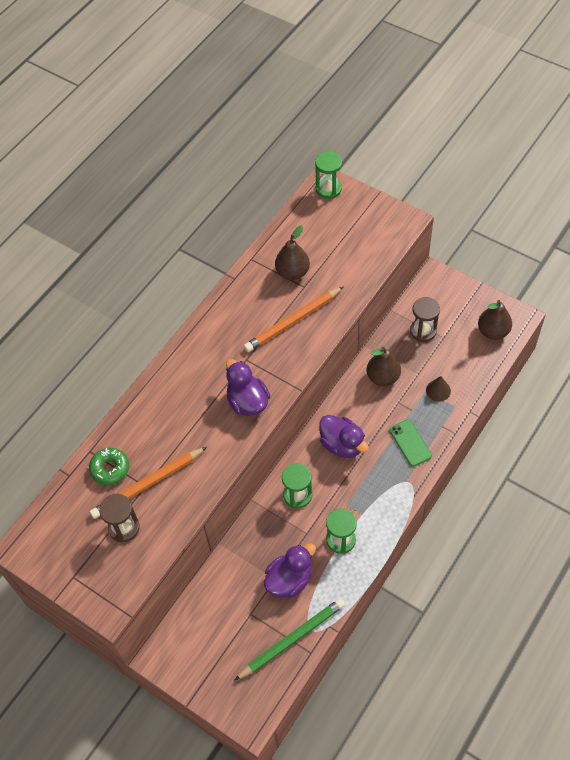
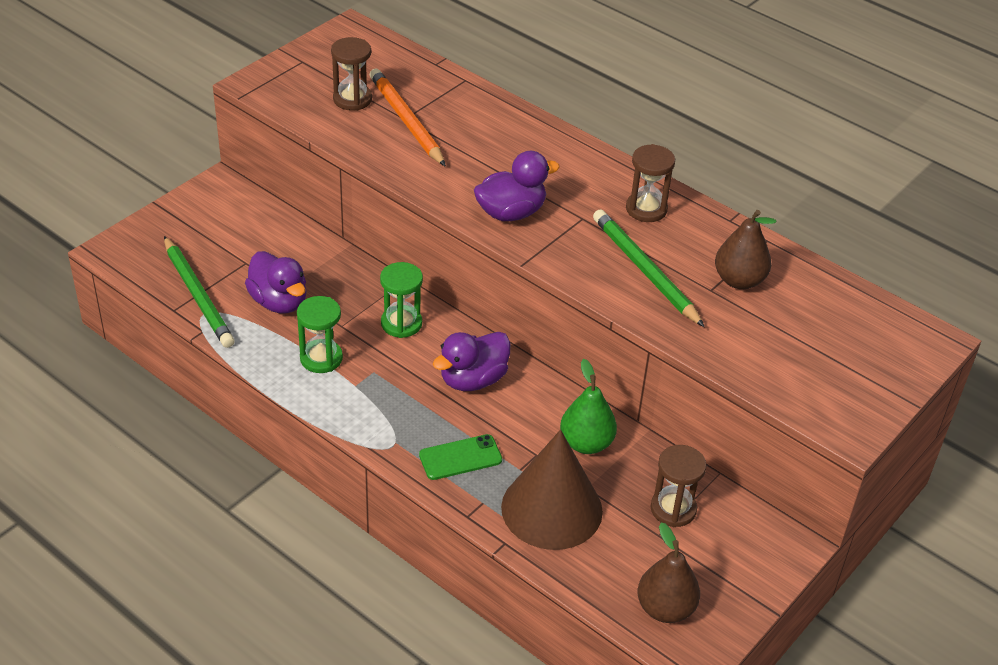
camera: 90 degrees right, 15 degrees down
green donut [89,448,129,485] -> none
orange pencil [244,287,343,352] -> green pencil [593,210,704,327]
green hourglass [315,151,342,199] -> none
brown pear [367,347,401,386] -> green pear [560,359,617,454]
brown cone [426,376,451,402] -> brown cone [501,430,603,550], size x2.41
none -> brown hourglass [626,144,675,222]

